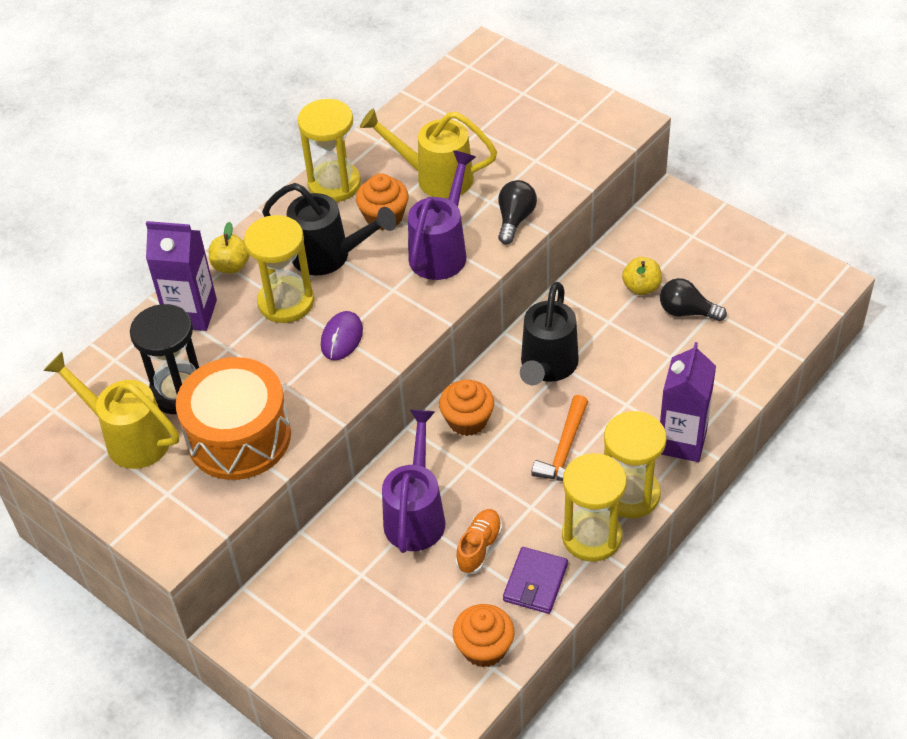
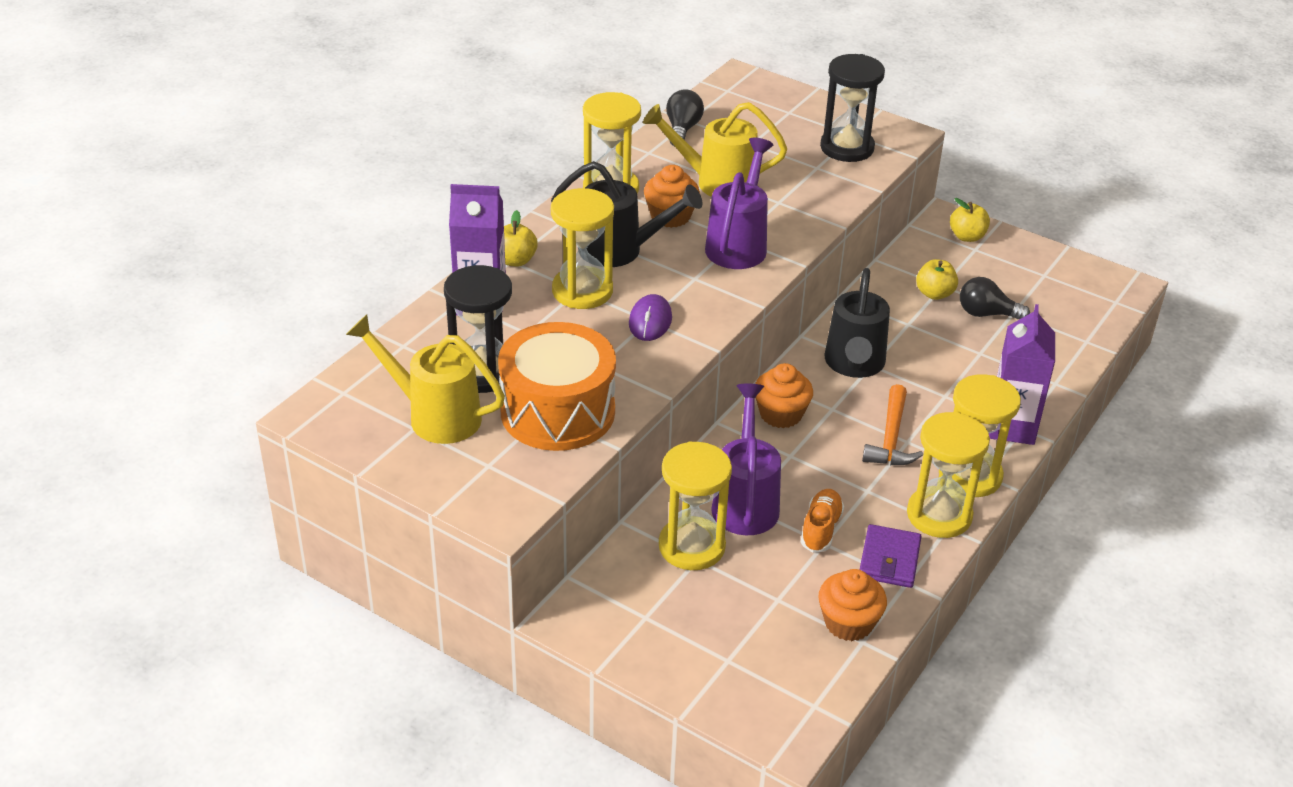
camera: 10 degrees left, 10 degrees down
black light bulb [498,180,537,244] -> black light bulb moved to [666,89,704,146]
none -> yellow hourglass [659,442,732,570]
none -> black hourglass [820,54,885,162]
none -> yellow apple [950,198,990,242]

